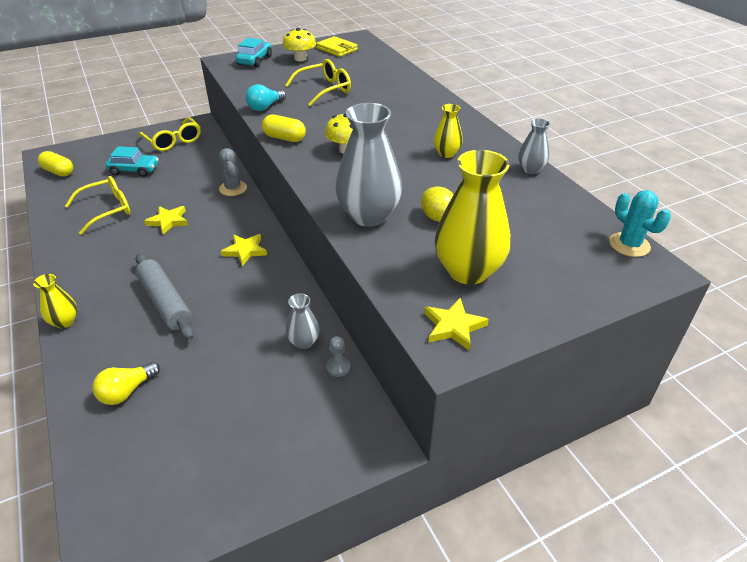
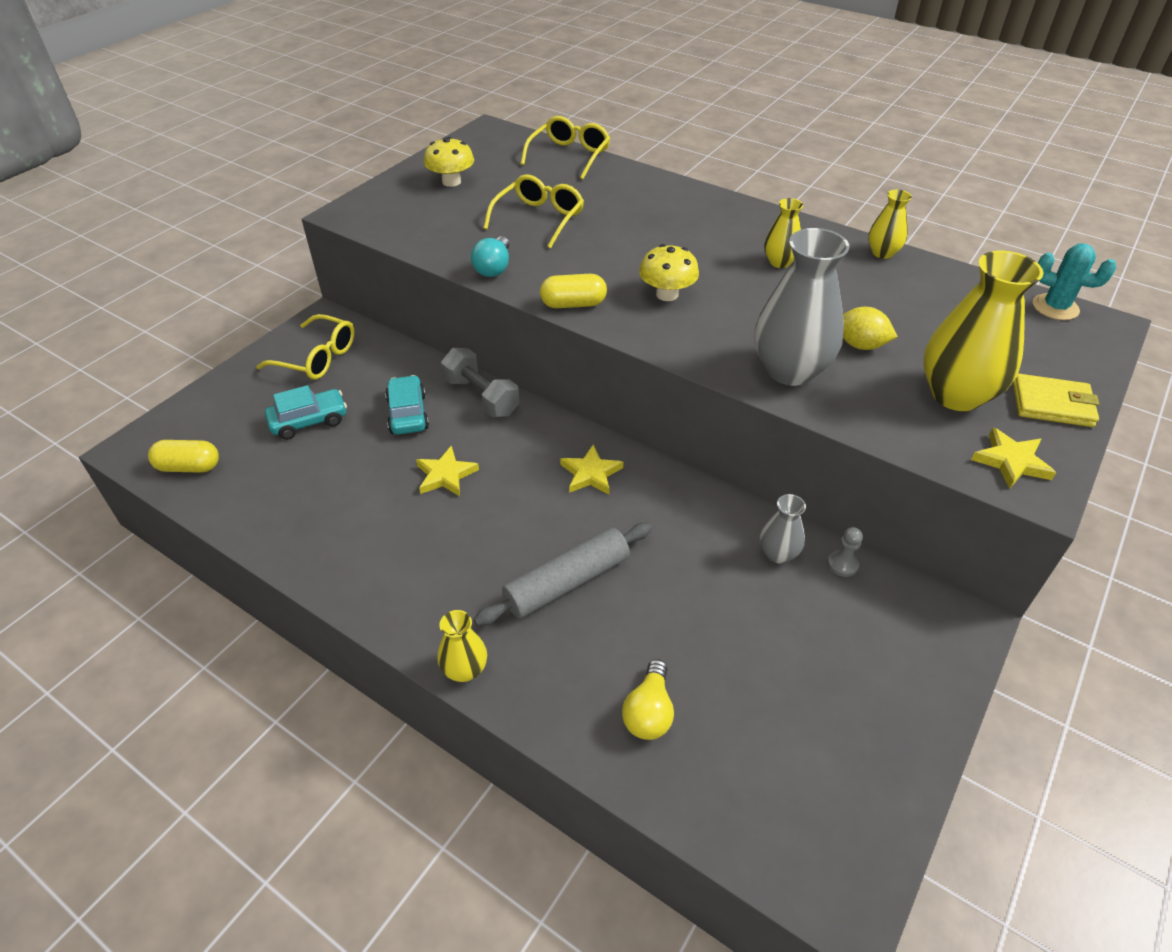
camera: 30 degrees left, 5 degrees up
yellow glasses [65,176,131,235] -> yellow glasses moved to [521,116,610,179]
grey rolling pin [135,253,194,340] -> grey rolling pin turned 60 degrees counterclockwise [473,523,652,626]
grey cactus [219,148,247,196] -> grey dumbbell [441,348,520,417]
turquoise car [236,38,272,67] -> turquoise car moved to [385,375,429,435]
yellow wallet [316,36,358,57] -> yellow wallet moved to [1013,374,1099,427]
grey vase [518,118,550,174] -> yellow vase [868,190,912,259]

